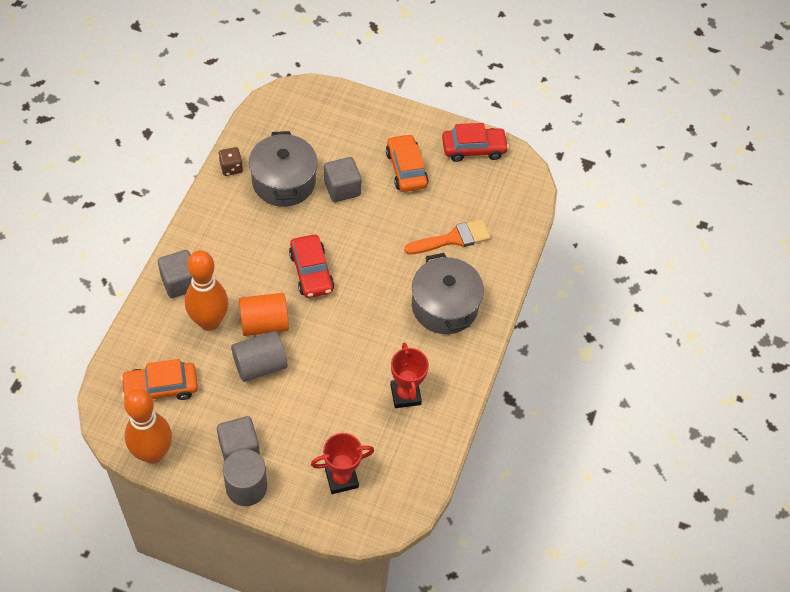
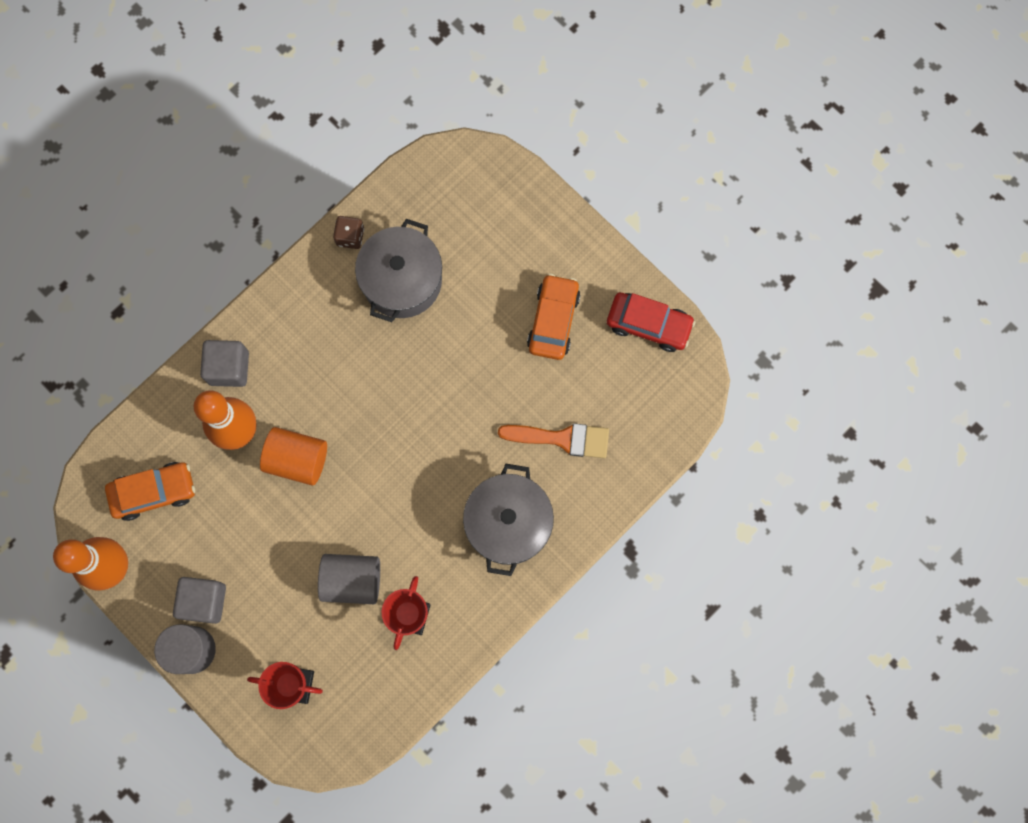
camera: 30 degrees right, 20 degrees up
orange car [121,359,198,400] -> orange car turned 150 degrees clockwise [105,462,195,521]
grey cylinder [231,331,288,382] -> grey cylinder moved to [318,554,380,604]
red car [289,235,334,298] -> none
grey cube [324,157,362,202] -> none

